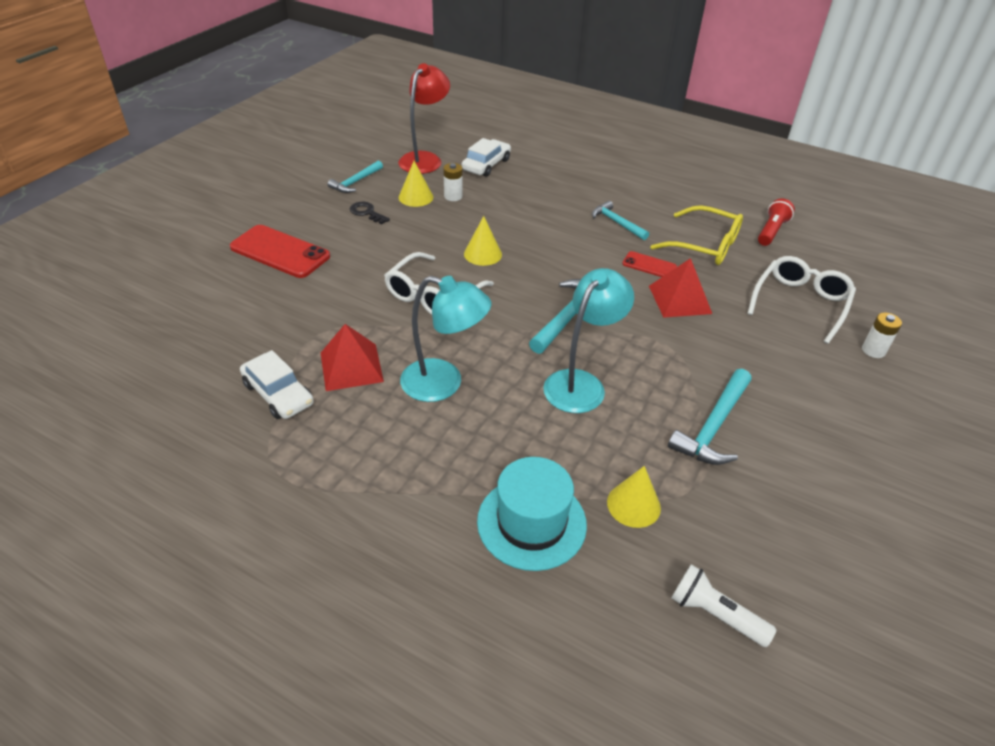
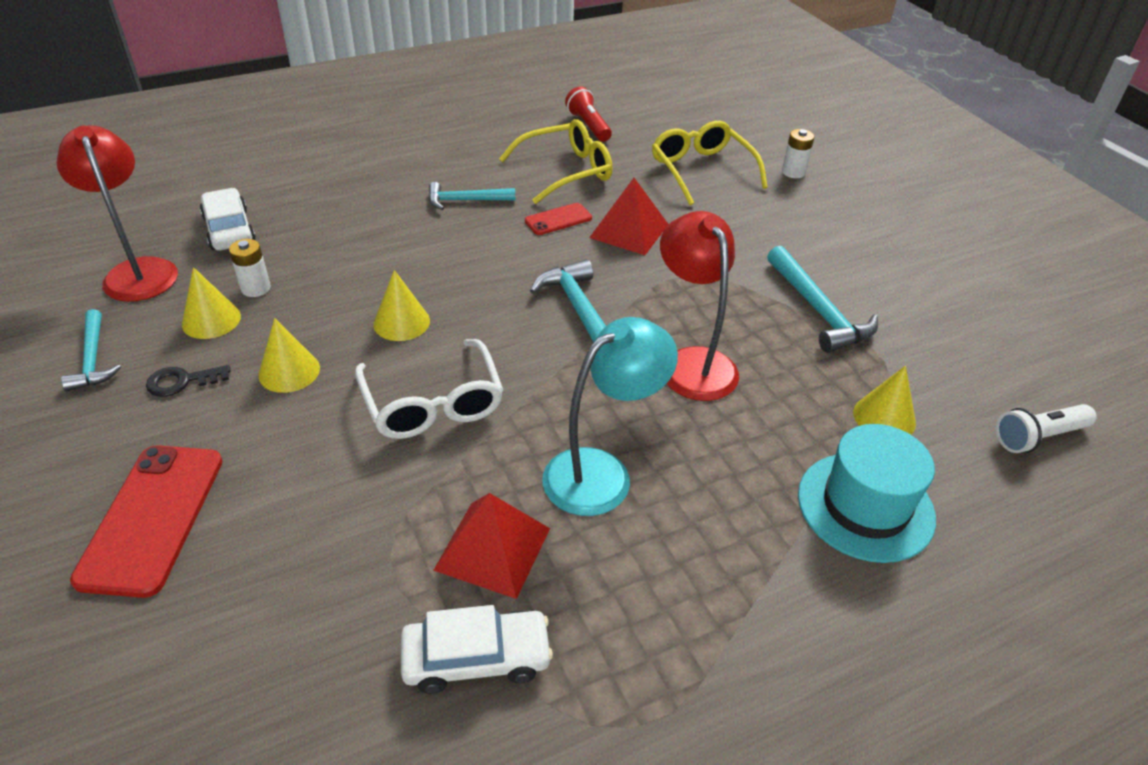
camera: 55 degrees left, 0 degrees up
red phone [230,225,330,278] -> red phone turned 60 degrees counterclockwise [70,445,223,598]
turquoise lamp [543,268,634,413] -> red lamp [660,211,739,401]
white glasses [747,256,856,344] -> yellow glasses [652,121,768,205]
none -> yellow cone [258,318,320,393]

